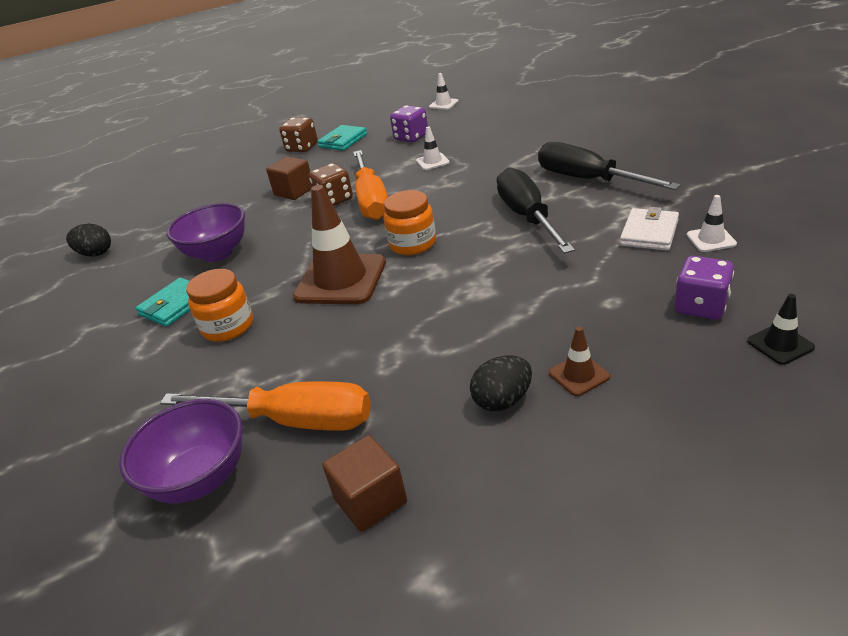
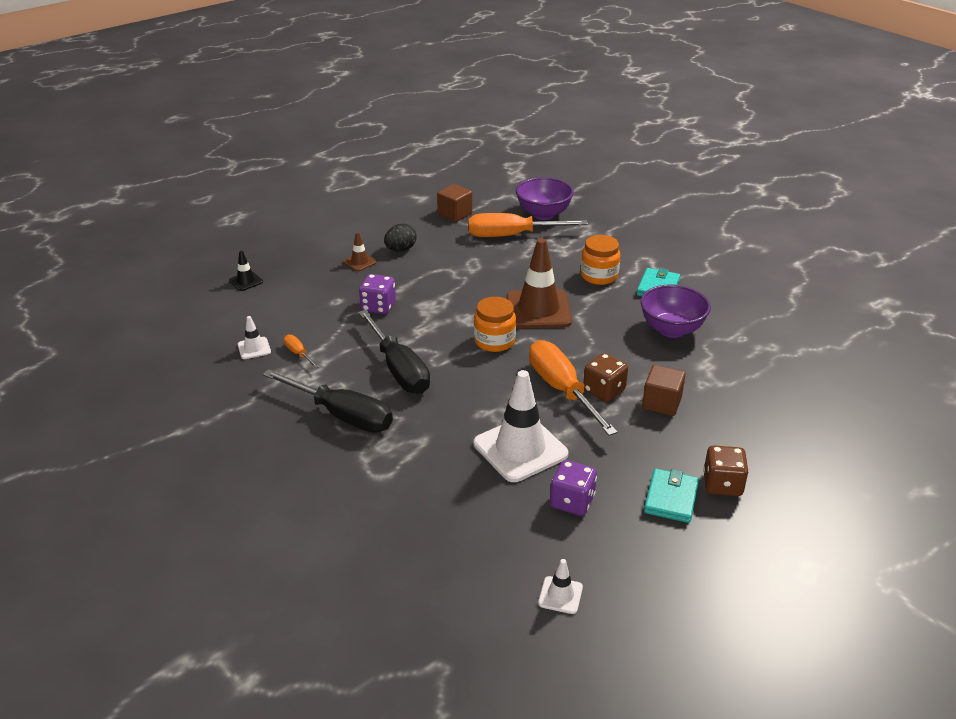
camera: 160 degrees right, 0 degrees up
black egg [66,224,111,257] -> none
white traffic cone [416,126,450,170] -> white traffic cone [474,370,568,482], size x2.21
white wallet [620,207,679,251] -> orange screwdriver [284,335,320,368]
purple dice [675,256,734,320] -> purple dice moved to [359,274,396,314]

